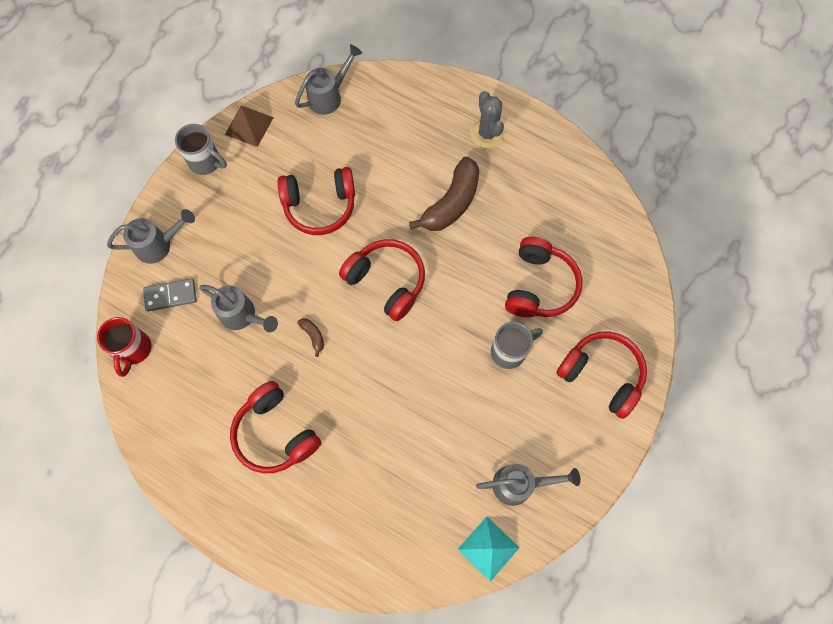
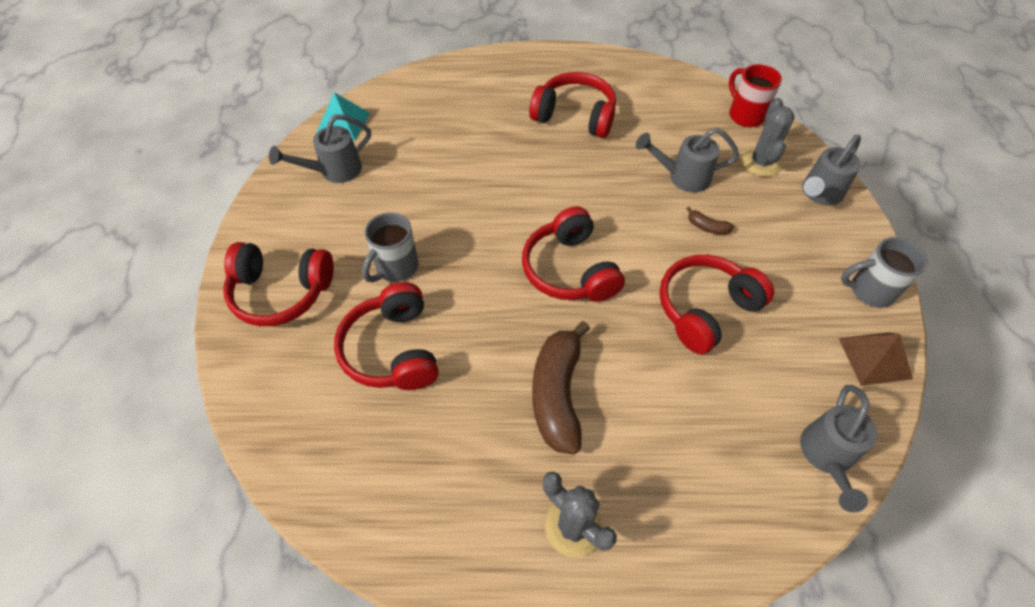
camera: 150 degrees right, 15 degrees down
grey domino [143,278,197,311] -> grey cactus [741,98,795,177]
brown banana [298,318,324,357] -> brown banana moved to [686,207,734,235]
red headphones [339,239,425,321] -> red headphones turned 60 degrees clockwise [522,206,625,302]

